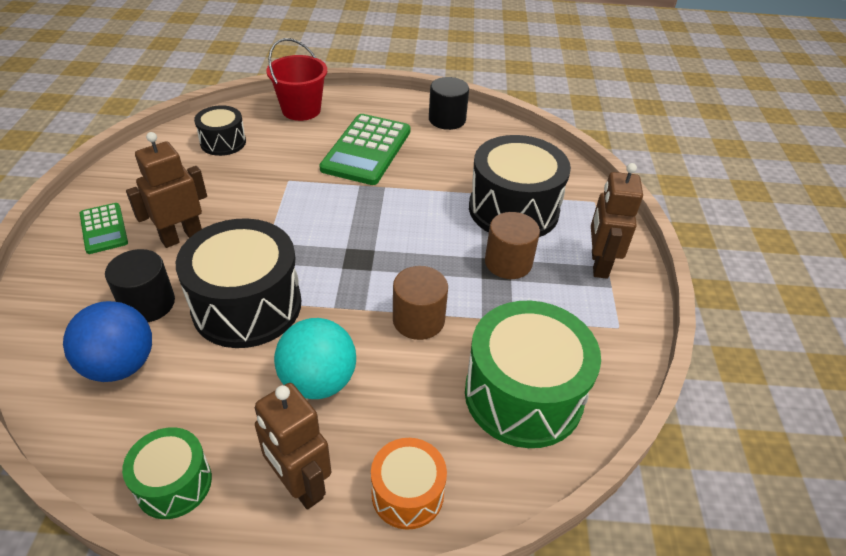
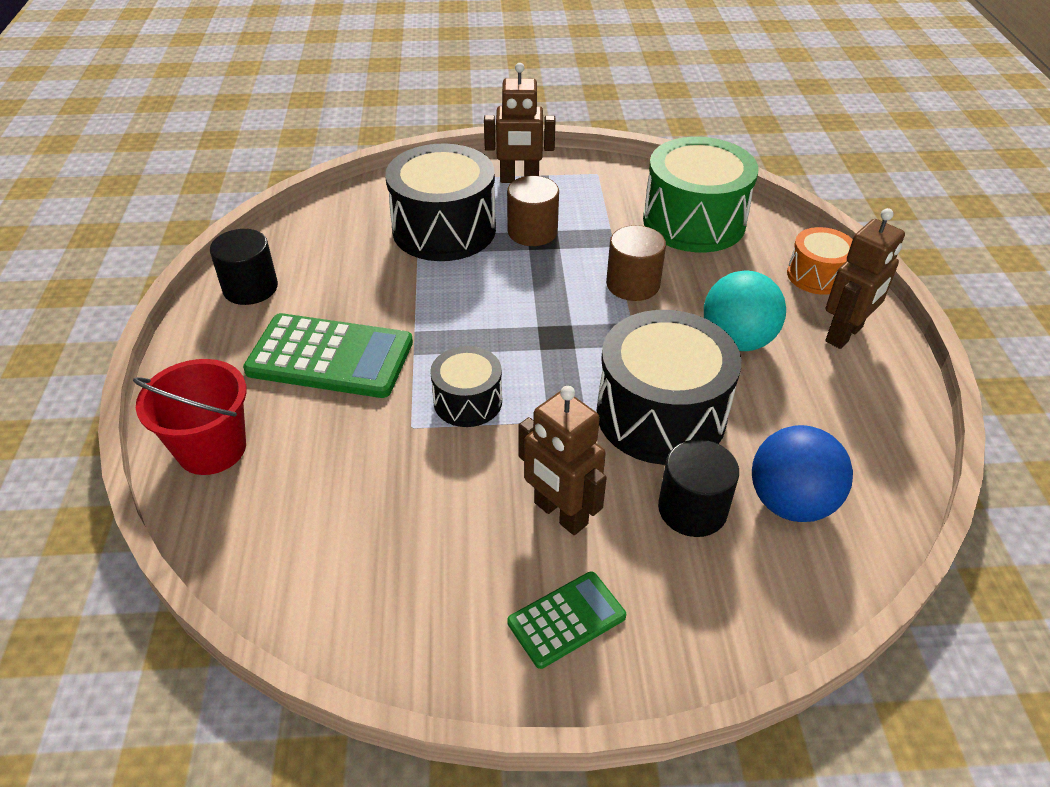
camera: 95 degrees left, 0 degrees up
green drum [122,427,212,519] -> none
black drum [194,105,246,156] -> black drum moved to [430,346,502,427]

